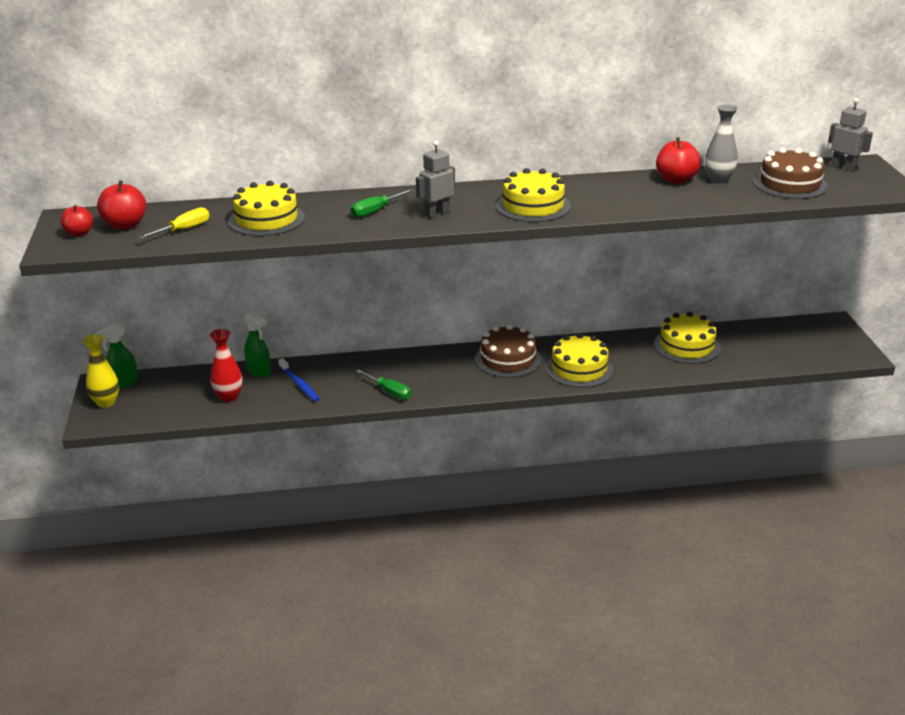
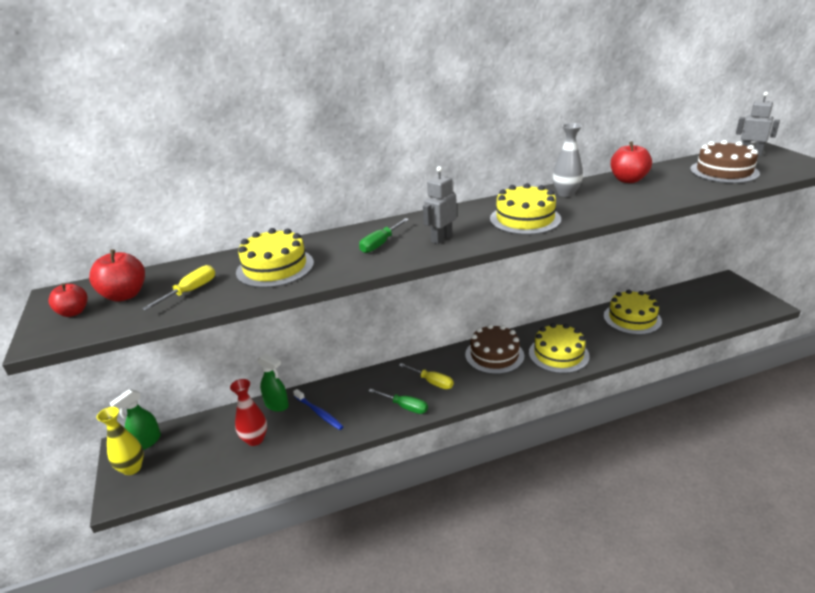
camera: 10 degrees left, 0 degrees up
grey vase [705,104,738,184] -> grey vase moved to [553,123,583,197]
none -> yellow screwdriver [399,363,454,389]

